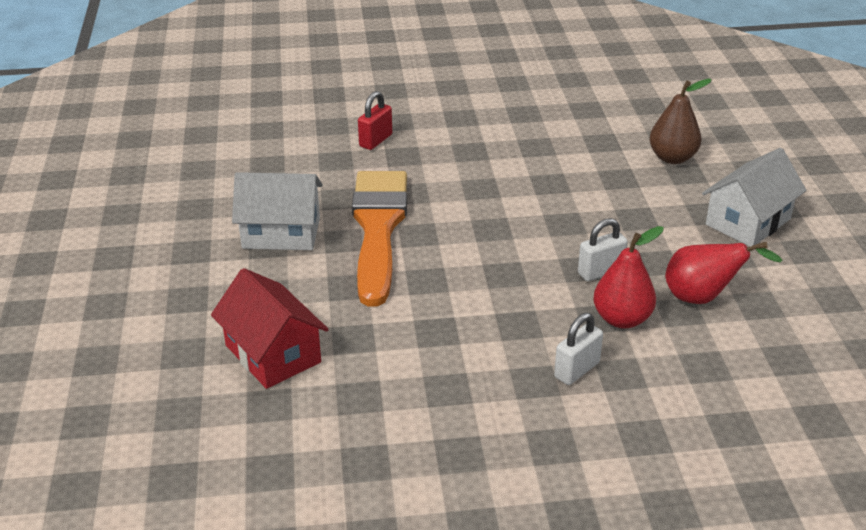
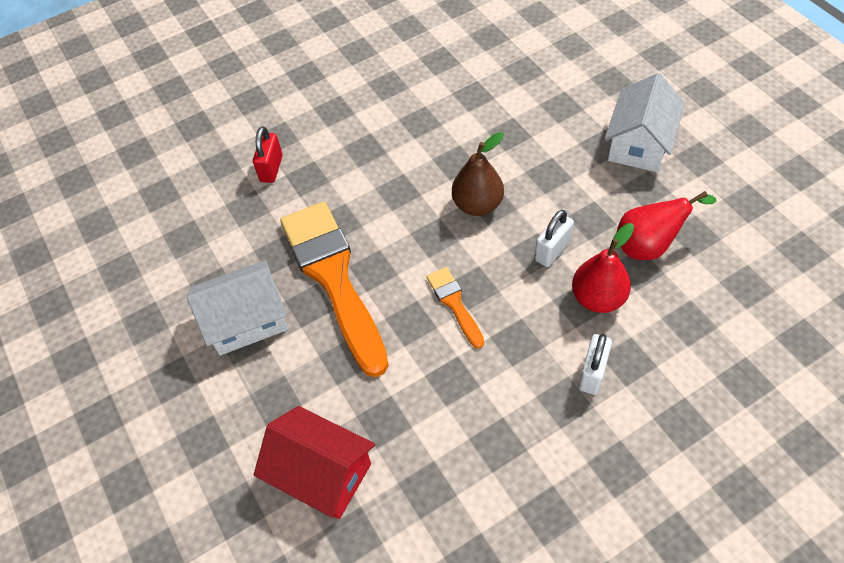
camera: 20 degrees left, 20 degrees up
brown pear [649,79,712,164] -> brown pear moved to [452,132,504,216]
none -> orange brush [426,267,484,349]

